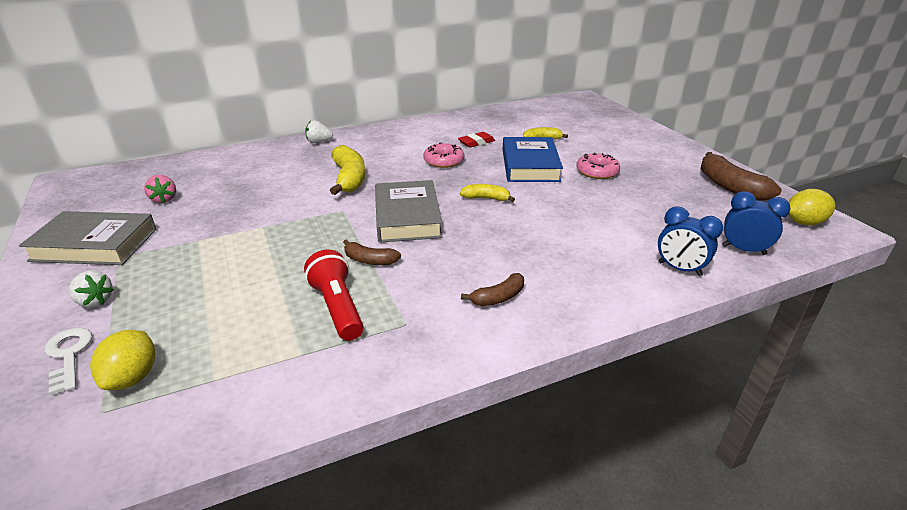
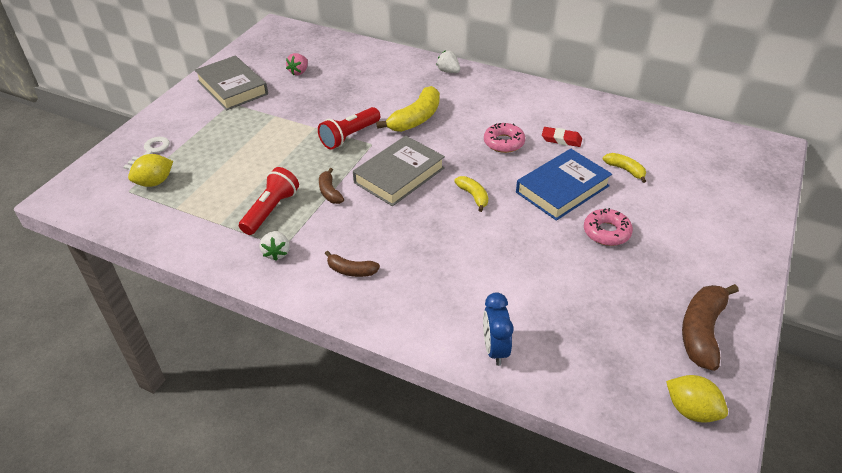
camera: 50 degrees right, 10 degrees up
white strawberry [69,270,114,308] -> white strawberry moved to [260,231,290,261]
blue clock [722,191,791,255] -> none
none -> red flashlight [318,107,380,149]

